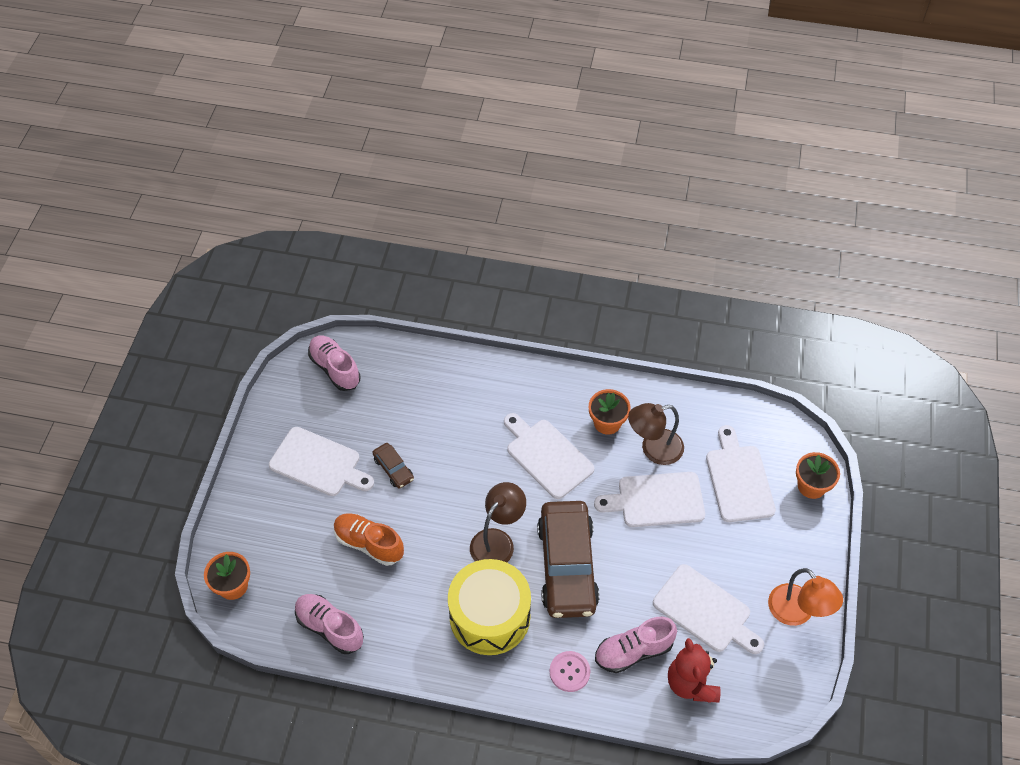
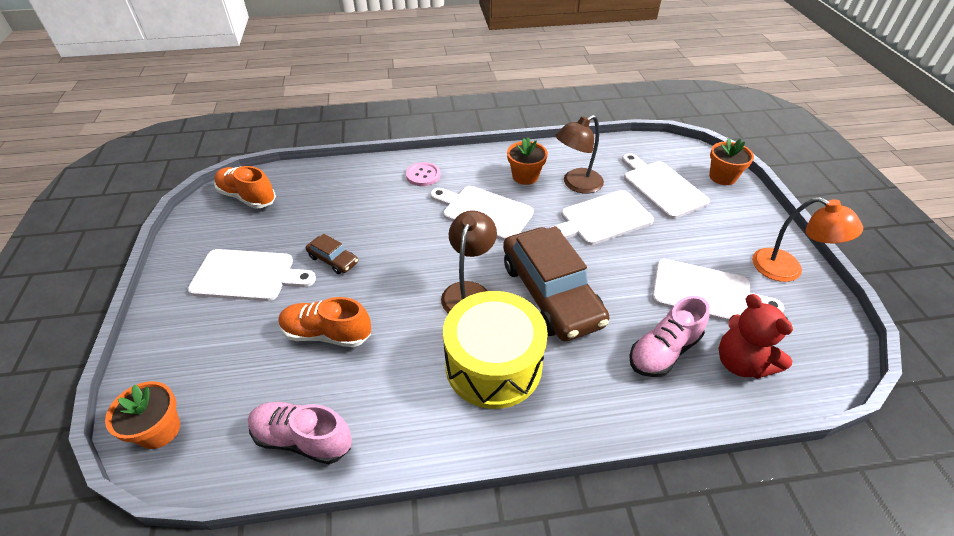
camera: 20 degrees left, 10 degrees down
pink shoe [308,336,360,391] -> orange shoe [214,166,276,209]
pink button [550,651,590,692] -> pink button moved to [406,162,440,186]

